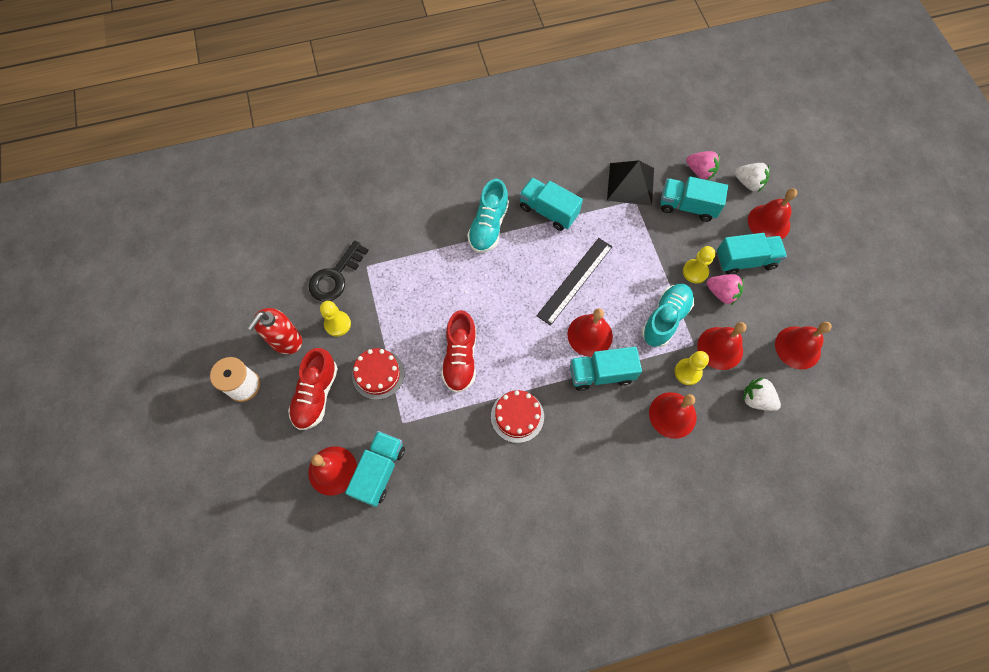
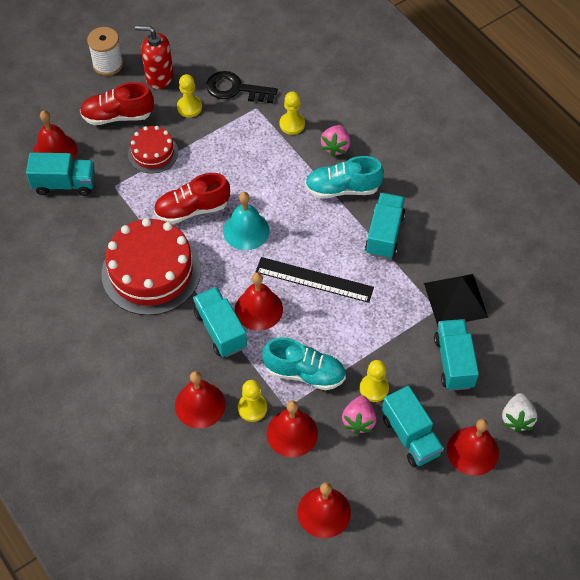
camera: 70 degrees right, 10 degrees down
red cake [491,390,544,443] -> red cake [102,218,201,315], size x1.86
pink strawberry [686,151,720,180] -> pink strawberry moved to [321,125,350,157]
white strawberry [743,377,781,411] -> none
none -> turquoise bell [223,192,269,250]
none -> yellow pawn [280,92,305,135]

